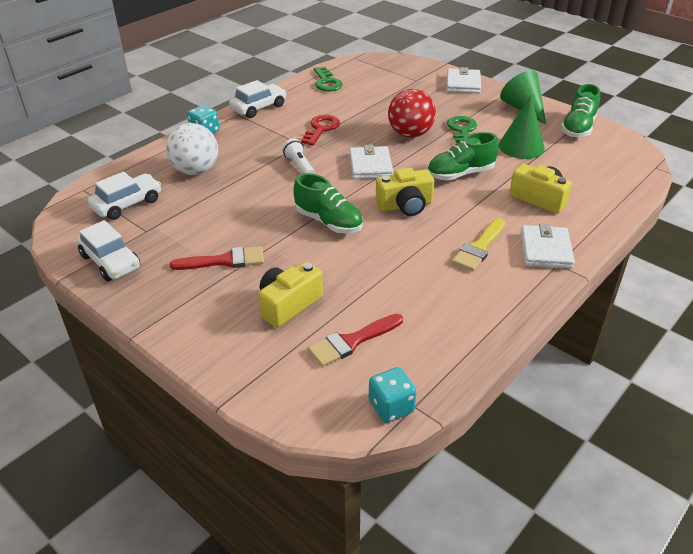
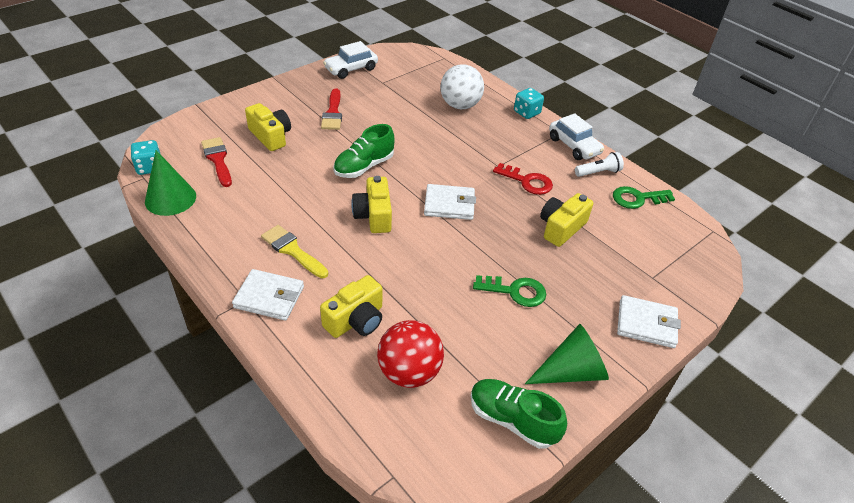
camera: 95 degrees right, 5 degrees up
white car [88,171,161,220] -> none
white flashlight [282,138,315,174] -> white flashlight moved to [575,152,624,177]
red ball [388,89,436,138] -> red ball moved to [377,320,444,388]
green shoe [427,132,499,181] -> none
green cone [499,96,545,159] -> green cone moved to [145,150,196,216]
none -> yellow camera [540,193,593,247]

